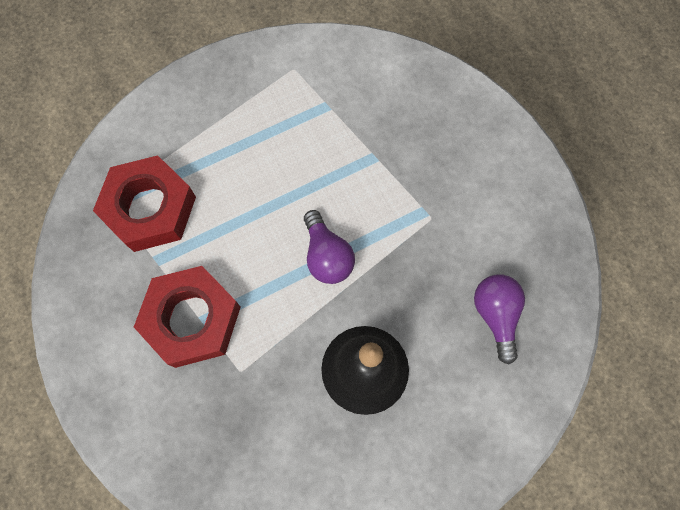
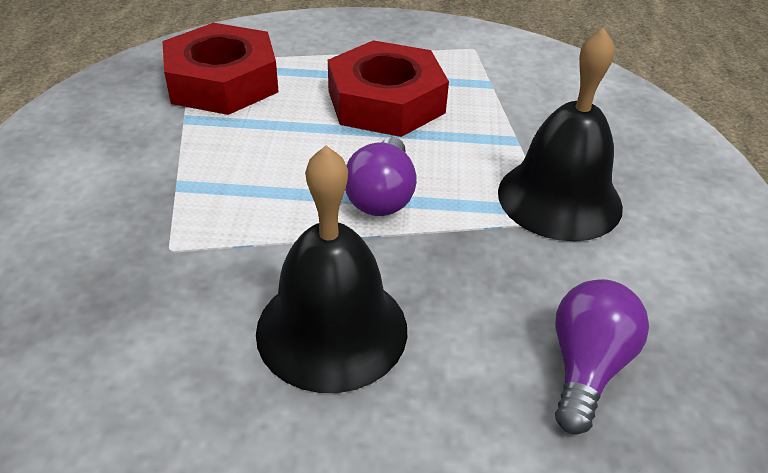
camera: 30 degrees right, 30 degrees down
red nut [134,266,241,368] -> red nut moved to [328,40,449,137]
none -> black bell [498,28,623,241]

